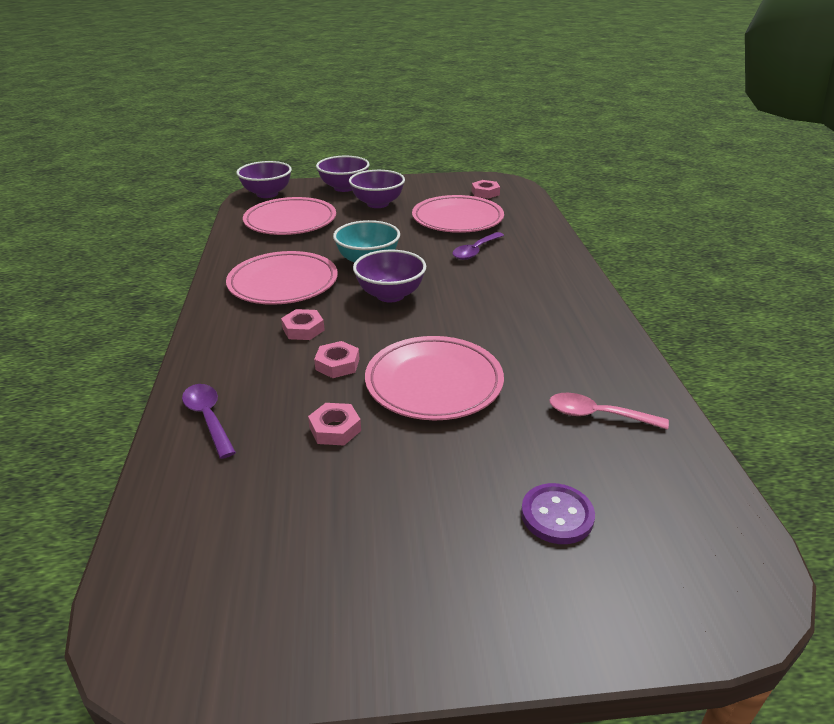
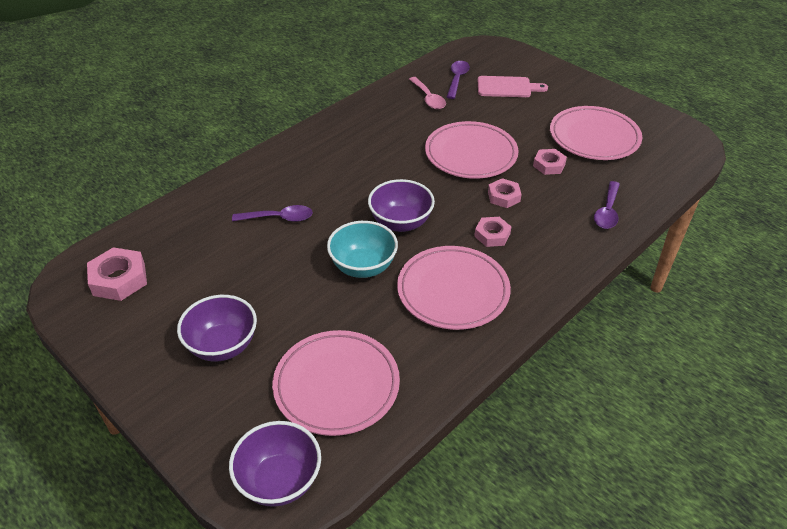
camera: 130 degrees left, 10 degrees up
purple bowl [316,156,369,192] -> none
pink plate [412,195,504,233] -> pink plate moved to [550,106,642,160]
pink nut [472,180,500,199] -> pink nut [87,247,147,301], size x1.55
purple button [521,483,595,544] -> pink cutting board [478,76,548,97]
none -> purple spoon [447,61,470,99]

